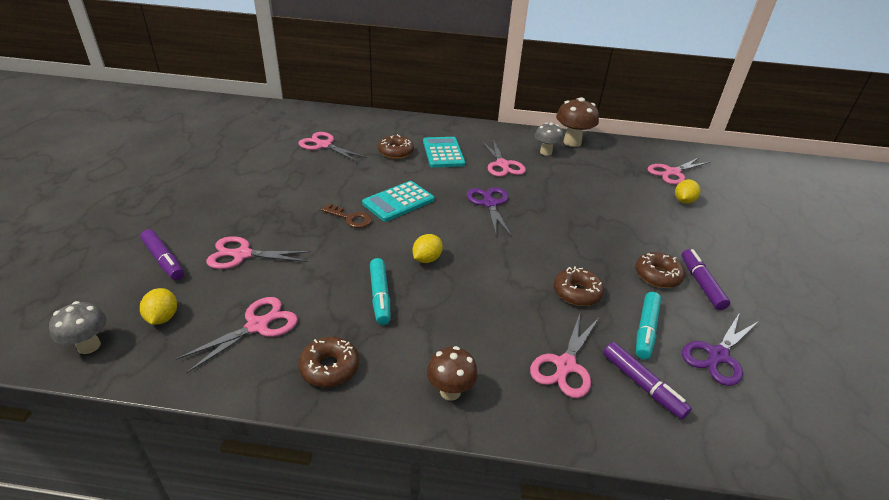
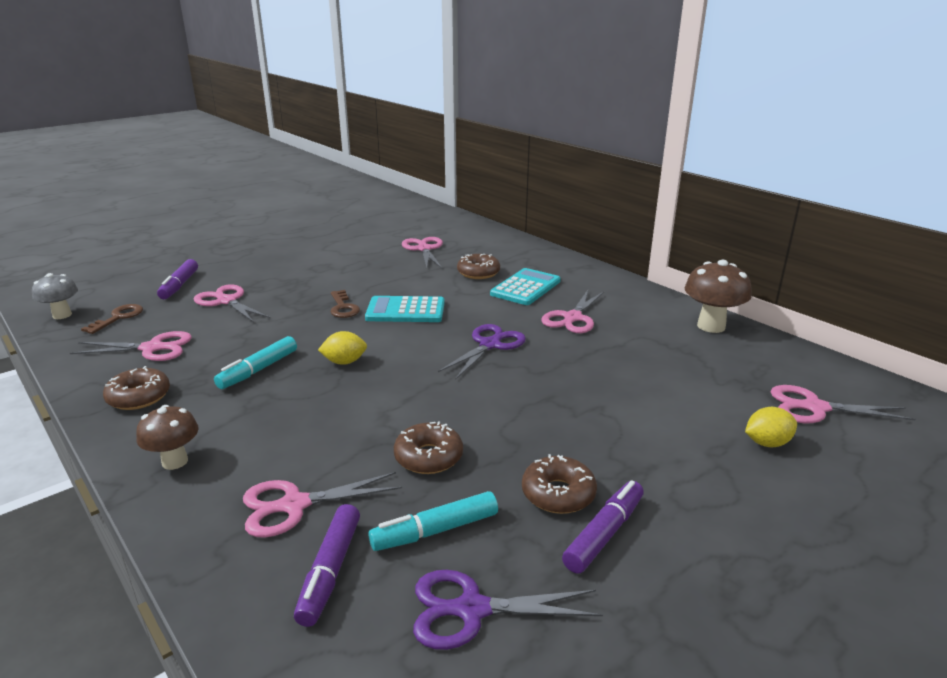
camera: 45 degrees right, 10 degrees down
yellow lemon [140,288,177,325] -> brown key [81,304,143,334]
grey mushroom [535,123,563,156] -> none

